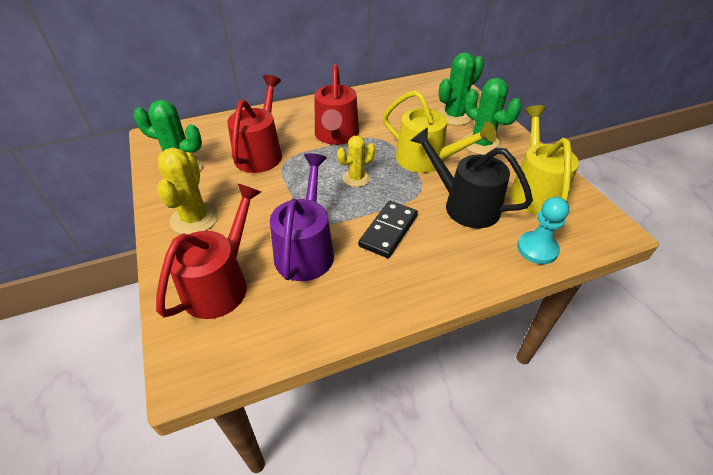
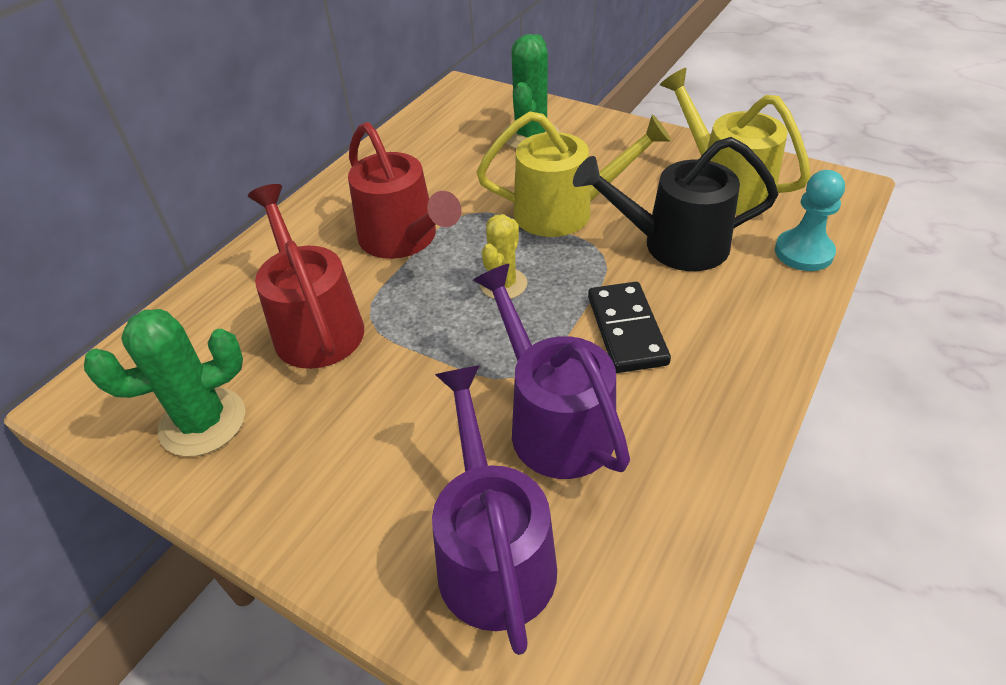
camera: 35 degrees left, 0 degrees up
red watering can [156,183,261,319] -> purple watering can [432,365,557,655]
yellow cactus [157,148,219,234] -> none
green cactus [463,78,522,155] -> none

